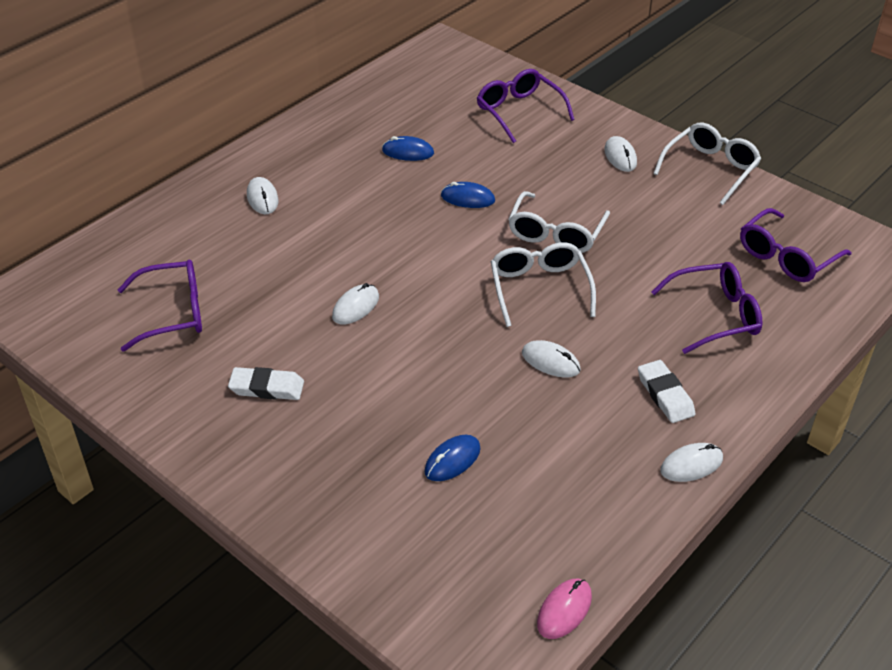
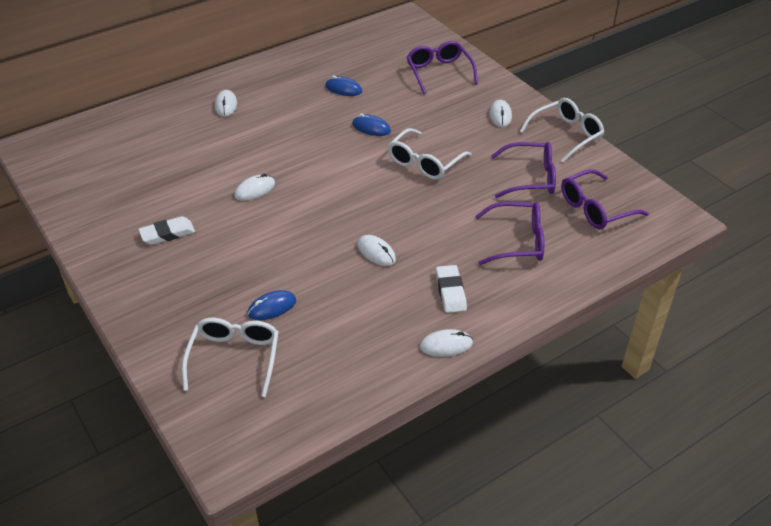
camera: 15 degrees right, 0 degrees up
purple glasses [118,260,202,352] -> purple glasses moved to [491,142,556,198]
white eraser [228,367,304,400] -> white eraser turned 45 degrees counterclockwise [138,216,195,245]
white glasses [491,242,596,327] -> white glasses moved to [182,318,279,397]
pink mouse [537,579,592,639] -> none

